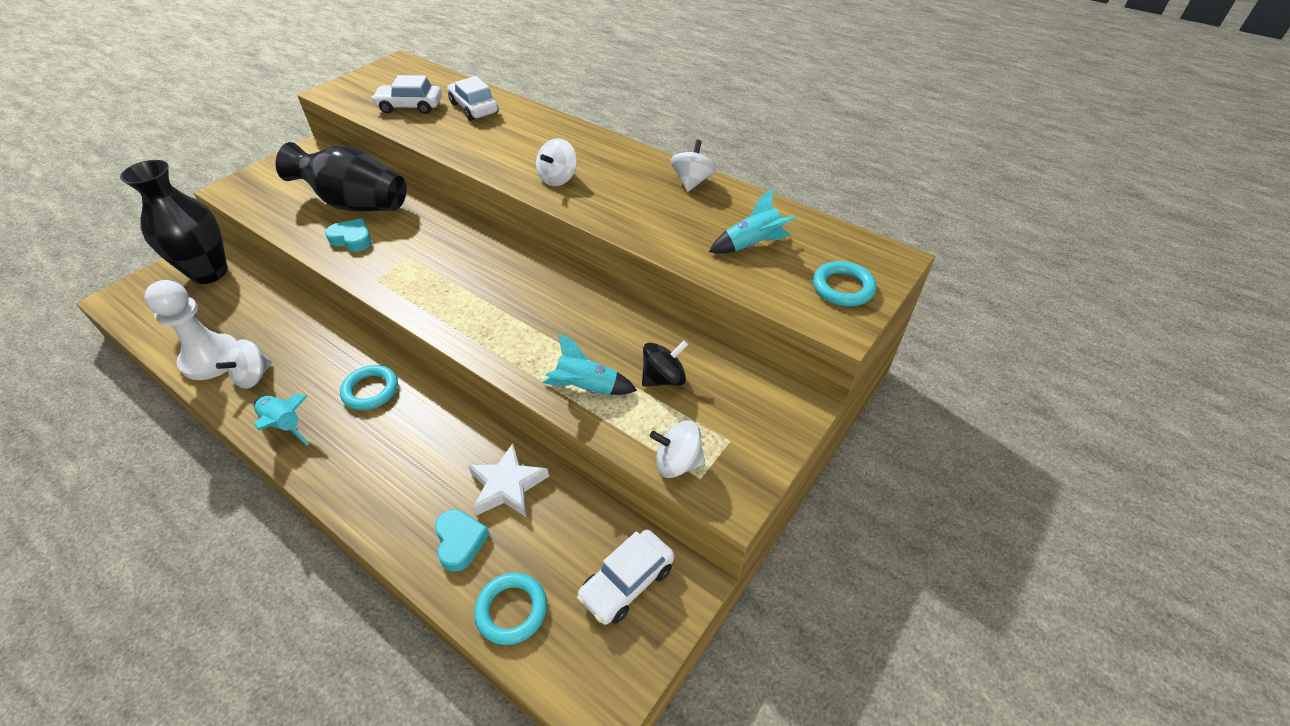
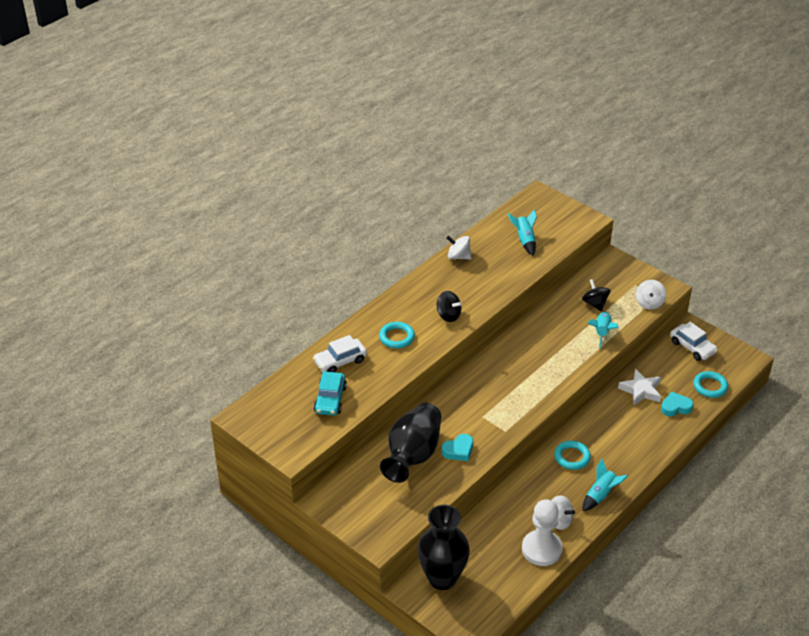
camera: 85 degrees left, 5 degrees down
turquoise heart [325,218,372,252] -> turquoise heart turned 150 degrees counterclockwise [442,434,473,461]
white car [371,75,442,114] -> turquoise car [314,371,347,415]
white spinning top [536,138,577,186] -> black spinning top [437,291,462,322]
turquoise ring [813,261,876,306] -> turquoise ring moved to [379,322,415,348]

